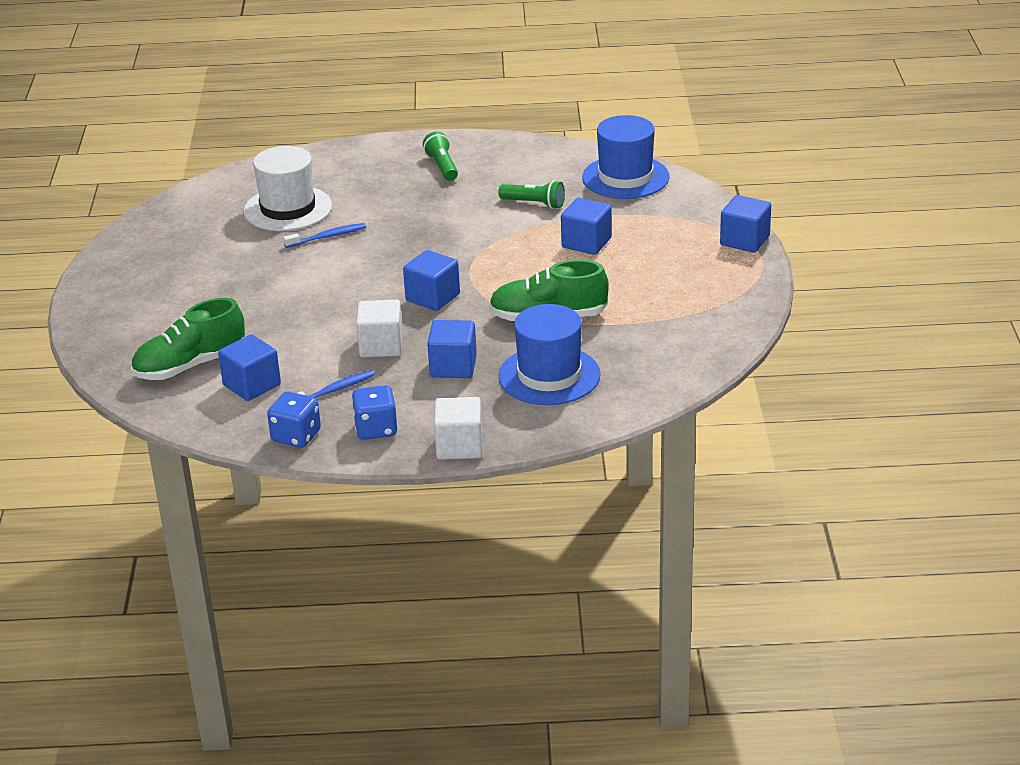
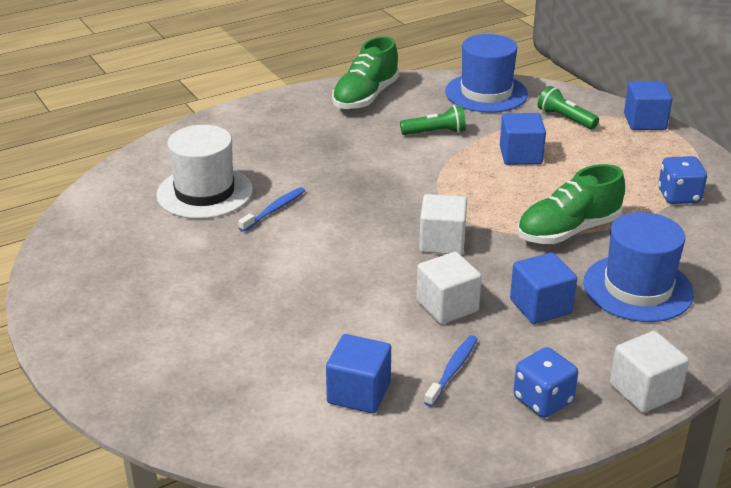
camera: 30 degrees left, 0 degrees up
green shoe [131,298,245,380] -> green shoe moved to [332,36,399,110]
blue dice [267,391,321,448] -> blue dice moved to [658,156,707,204]
blue cube [403,250,460,311] -> white cube [419,194,467,255]
green flashlight [423,132,458,181] -> green flashlight moved to [538,86,599,129]

